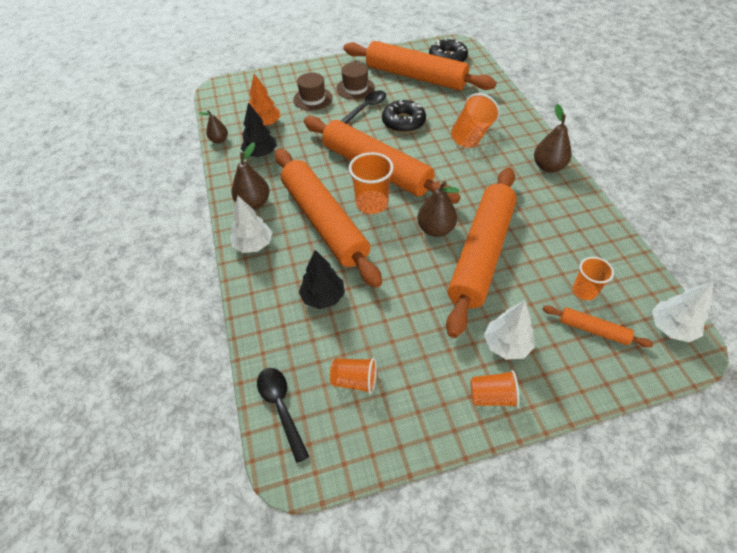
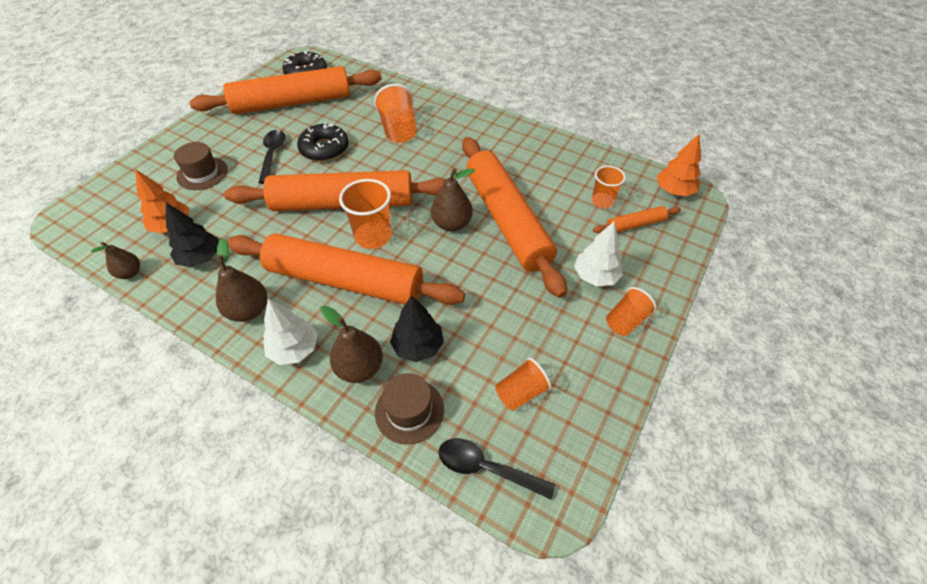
camera: 45 degrees left, 0 degrees up
brown hat [336,62,375,100] -> brown hat moved to [375,373,444,445]
brown pear [534,104,571,172] -> brown pear moved to [320,306,383,383]
white tree [652,281,714,342] -> orange tree [657,134,701,196]

